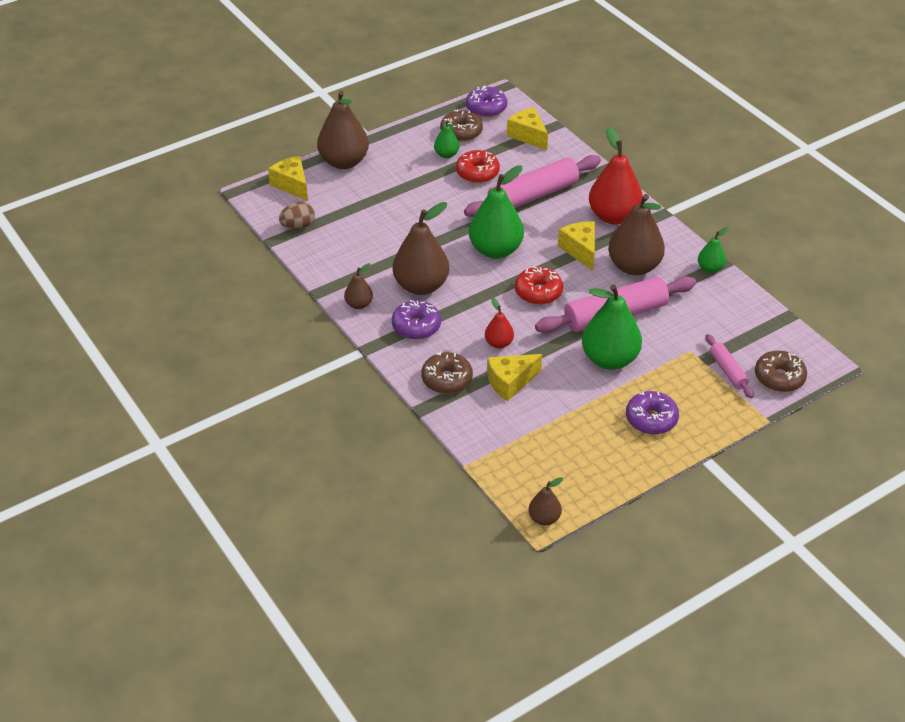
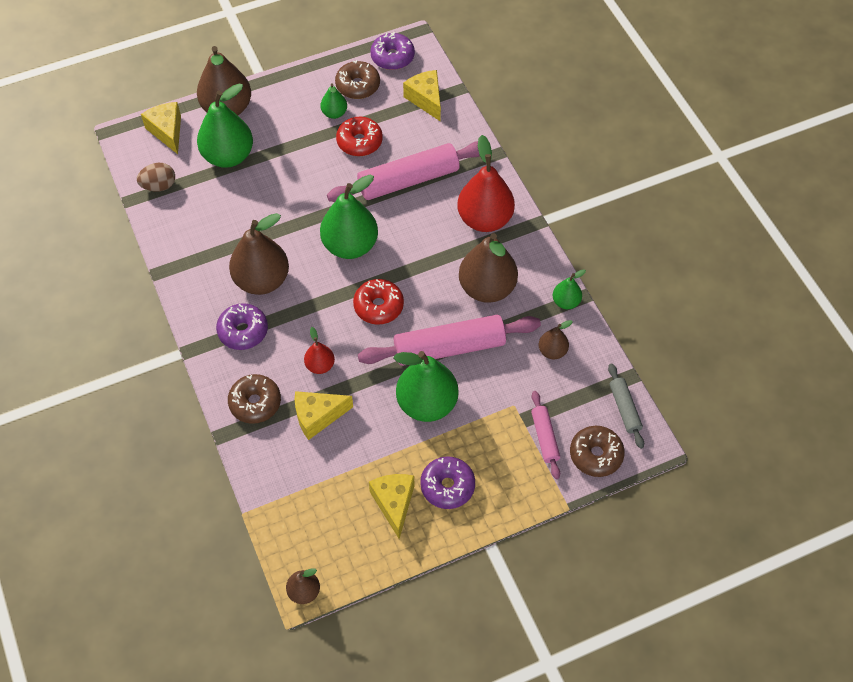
camera: 10 degrees right, 15 degrees up
brown pear [344,263,373,309] -> brown pear moved to [539,320,573,359]
yellow cheese [558,221,595,271] -> yellow cheese moved to [369,474,414,539]
none -> green pear [197,83,253,168]
none -> grey rolling pin [608,363,644,449]

